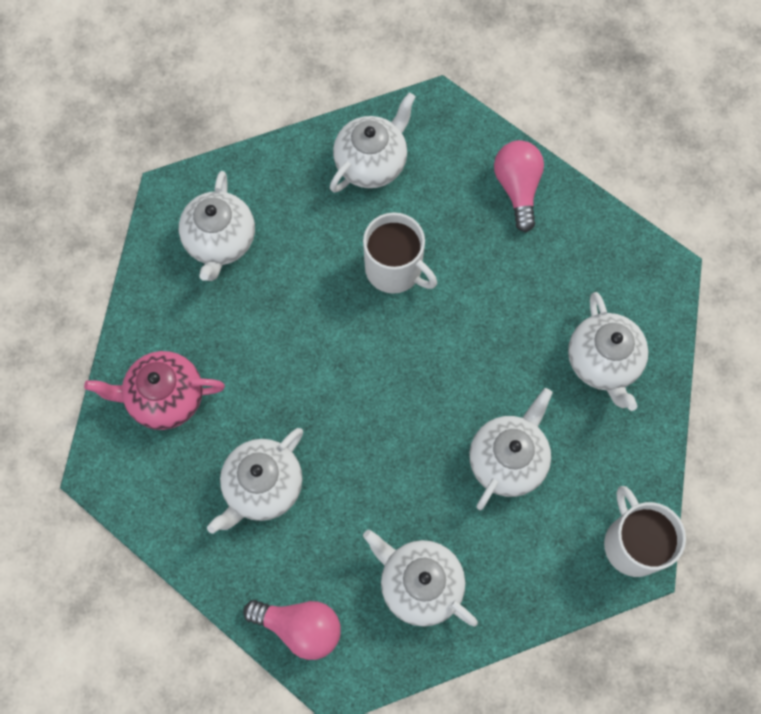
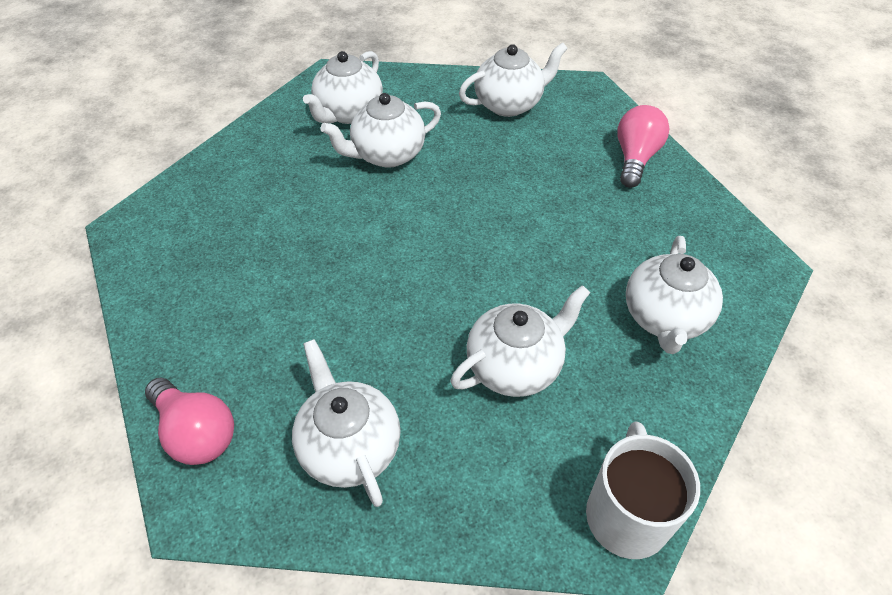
camera: 25 degrees right, 20 degrees down
pink teapot [84,351,225,430] -> none
white teapot [207,428,303,534] -> white teapot moved to [321,93,441,168]
white mug [363,212,437,294] -> none

